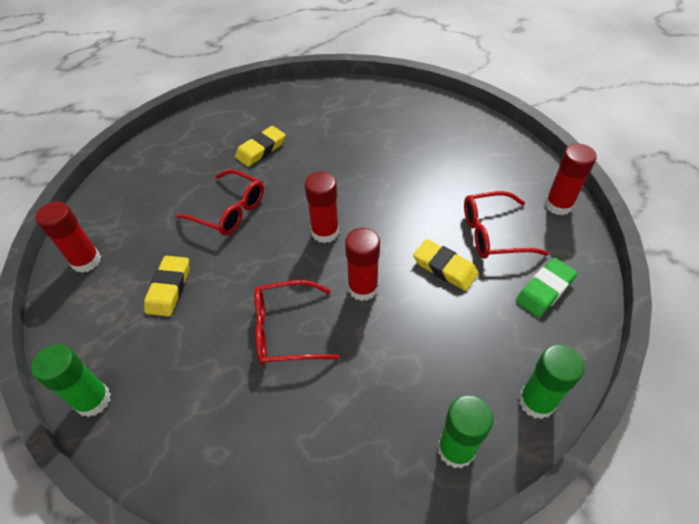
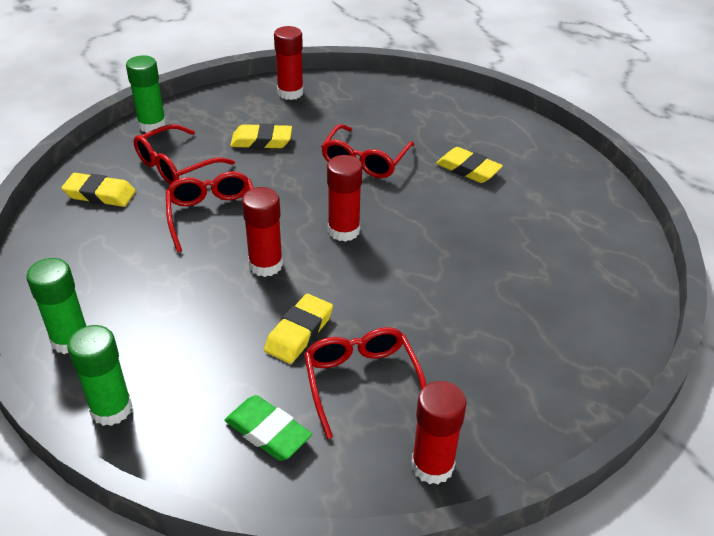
camera: 80 degrees right, 10 degrees down
none -> yellow eraser [61,173,136,207]
none -> red glasses [133,124,235,185]

